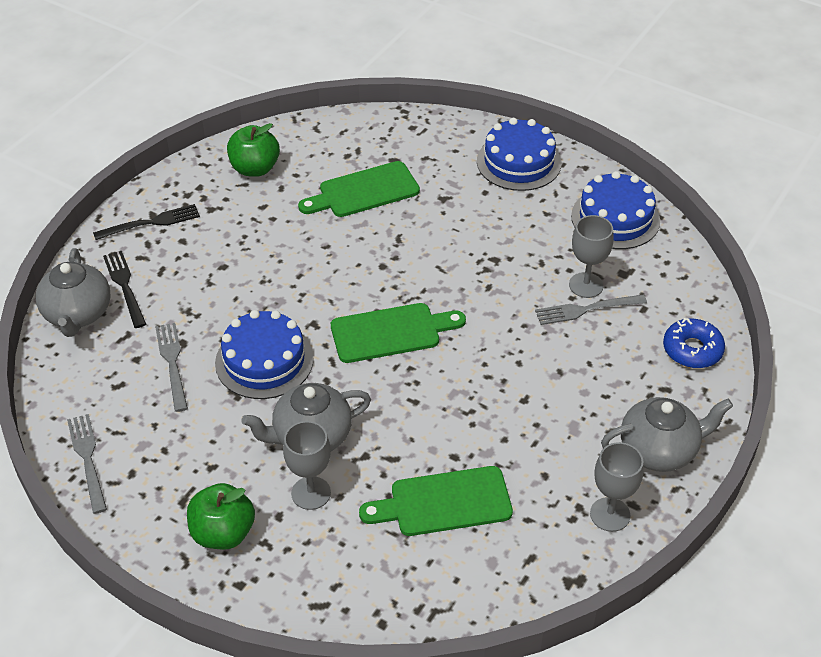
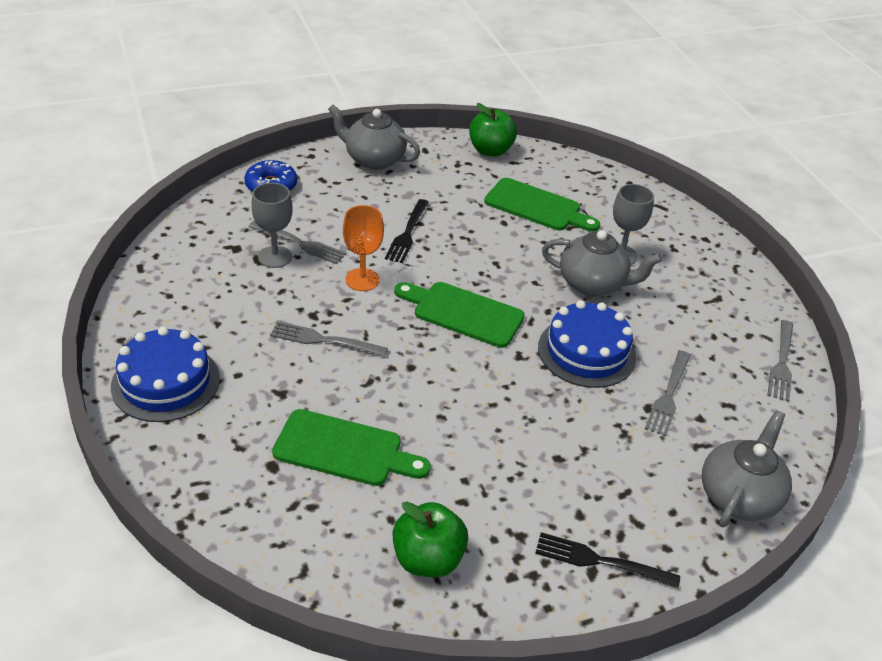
camera: 145 degrees left, 5 degrees down
black fork [103,251,146,328] -> black fork moved to [385,199,429,263]
green apple [187,483,255,550] -> green apple moved to [469,103,517,157]
blue cake [571,171,660,249] -> none
grey goblet [590,442,644,532] -> none
none -> grey fork [270,321,388,357]
none -> orange goblet [343,205,384,291]

